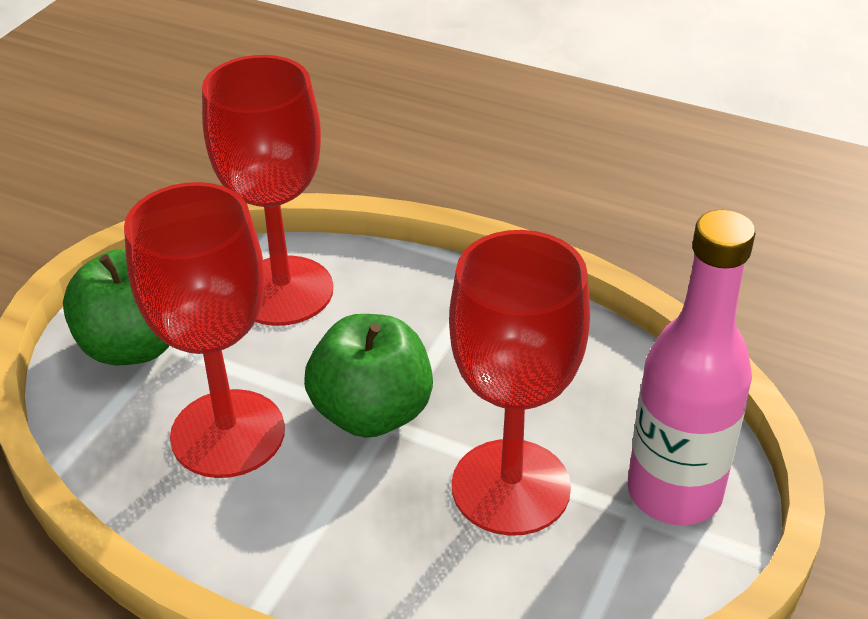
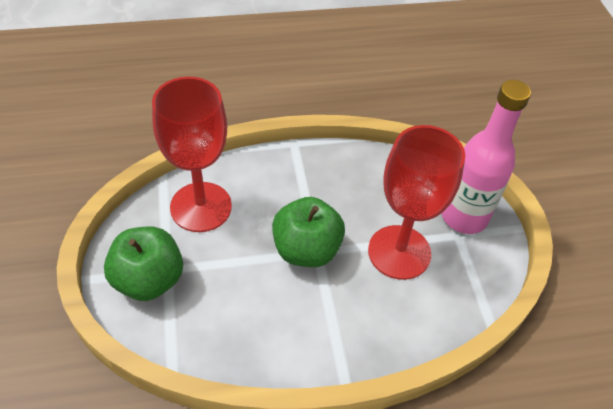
camera: 40 degrees left, 10 degrees up
red goblet [124,182,285,478] -> none

